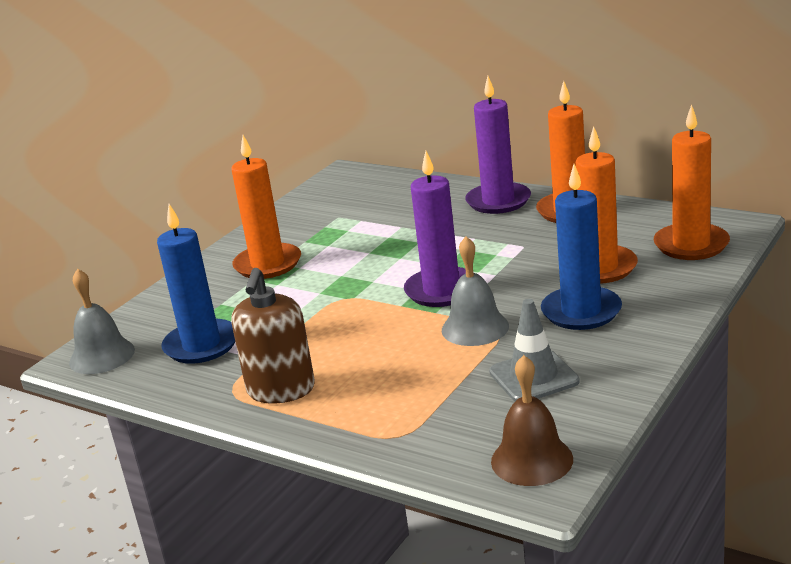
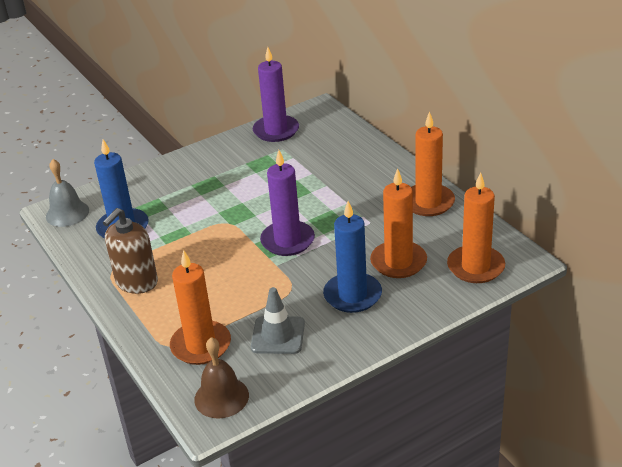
camera: 25 degrees right, 10 degrees up
orange candle [231,135,301,279] -> orange candle moved to [170,250,231,365]
grey bell [442,236,509,346] -> none
purple candle [465,76,531,214] -> purple candle moved to [253,47,299,142]

